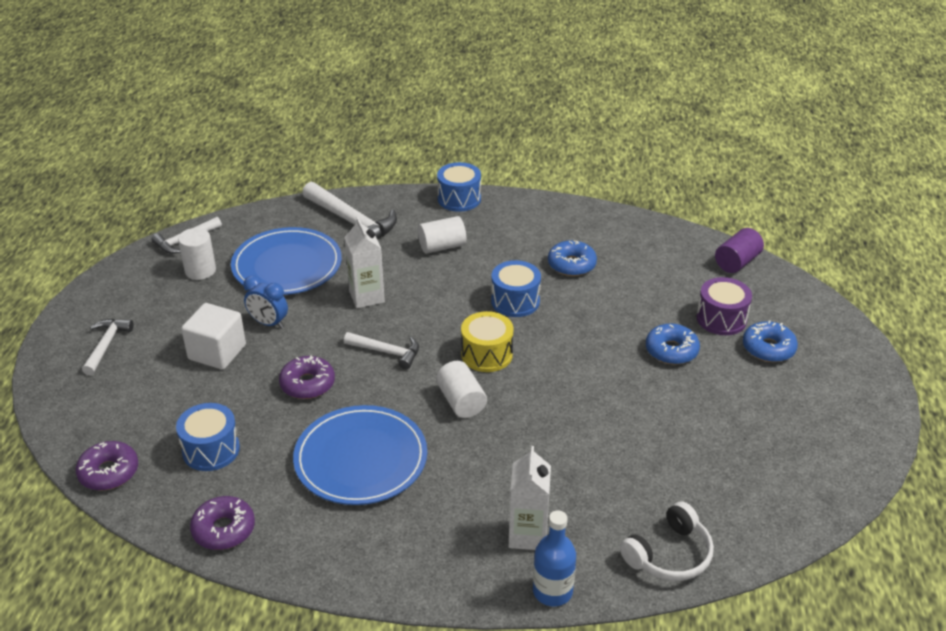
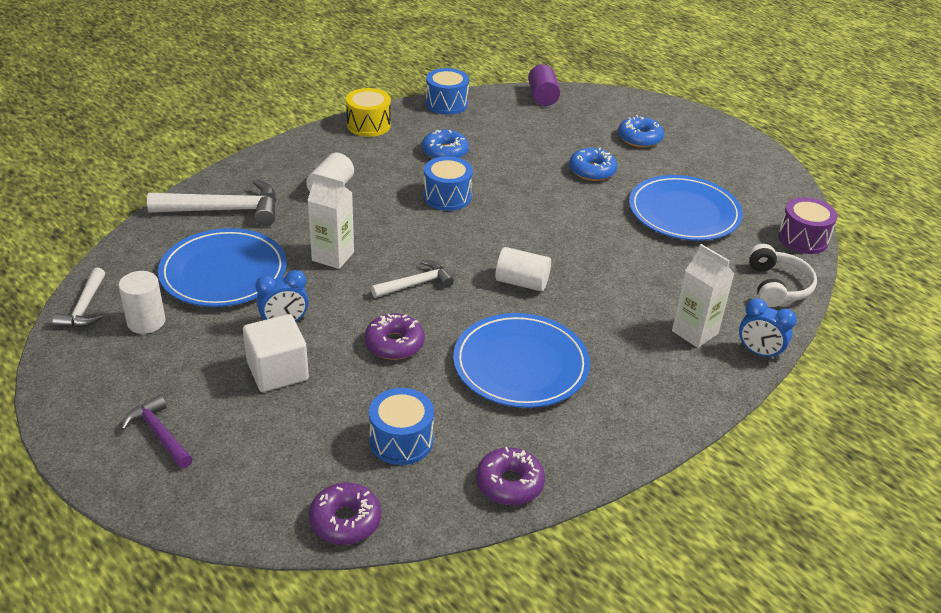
camera: 50 degrees left, 0 degrees up
white hammer [82,319,134,375] -> purple hammer [121,395,193,469]
blue drum [437,162,481,212] -> blue drum moved to [426,68,469,115]
yellow drum [461,311,514,372] -> yellow drum moved to [346,88,391,137]
blue bottle [533,510,576,606] -> blue clock [739,298,797,360]
purple drum [697,277,752,335] -> purple drum moved to [778,197,837,254]
none -> blue plate [629,175,743,241]

